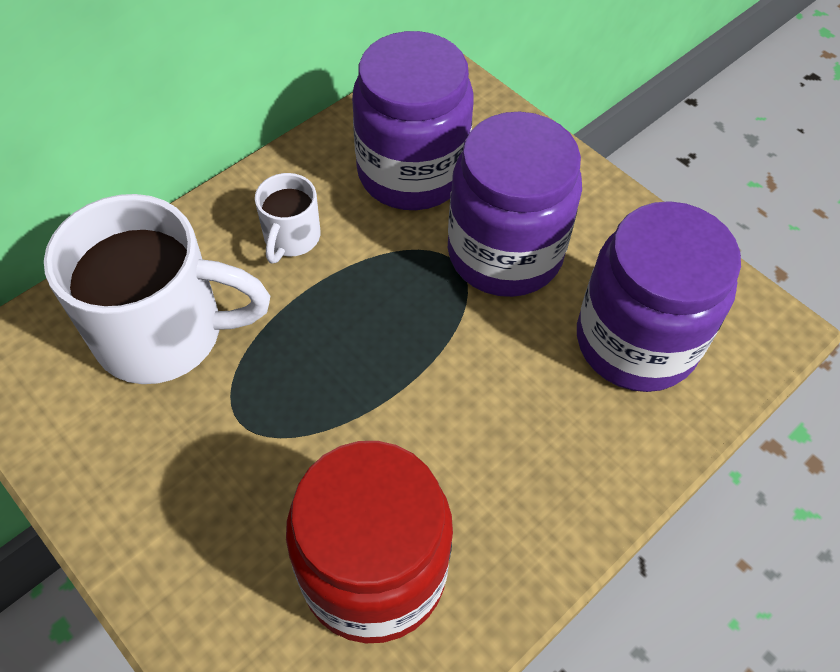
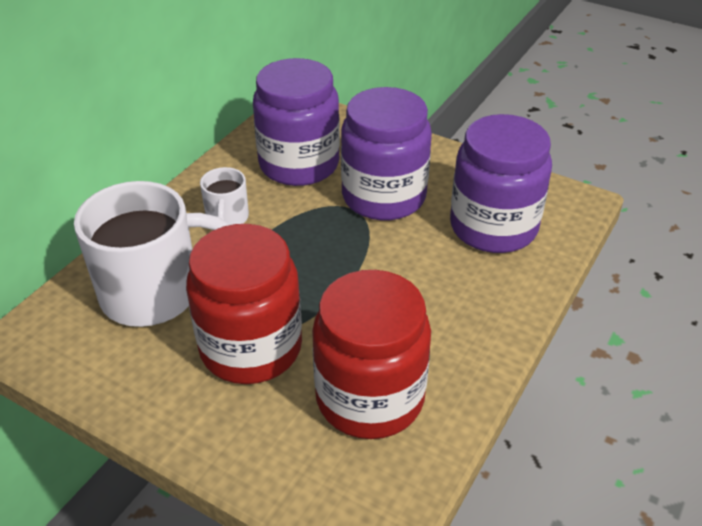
camera: 15 degrees left, 15 degrees down
none -> red jar [186,224,302,384]

